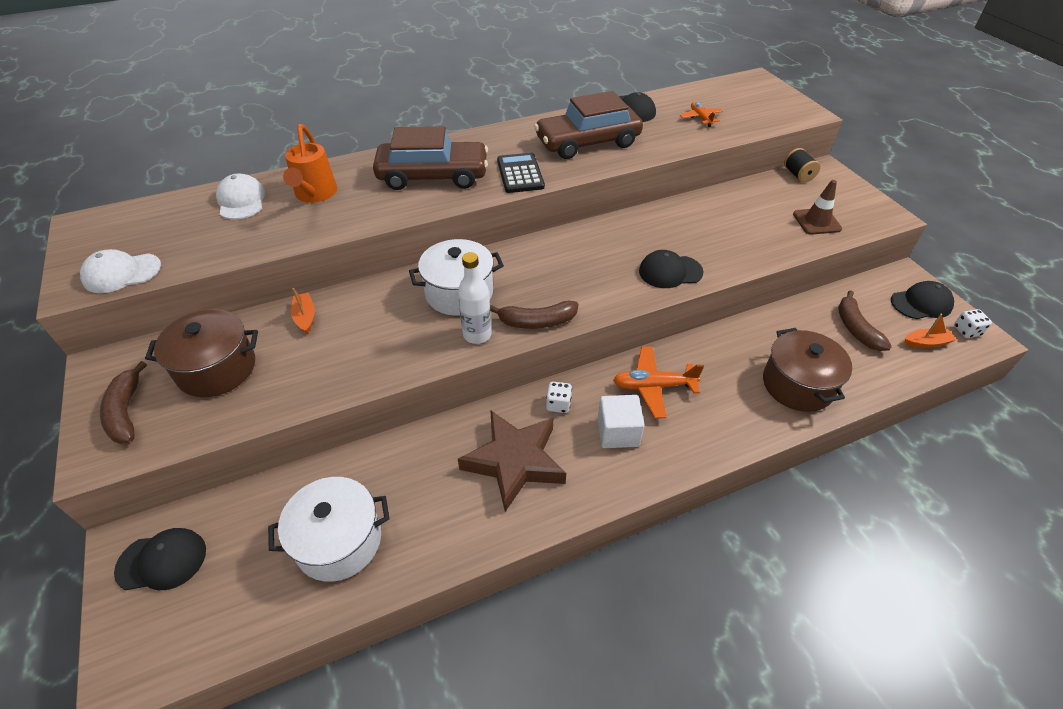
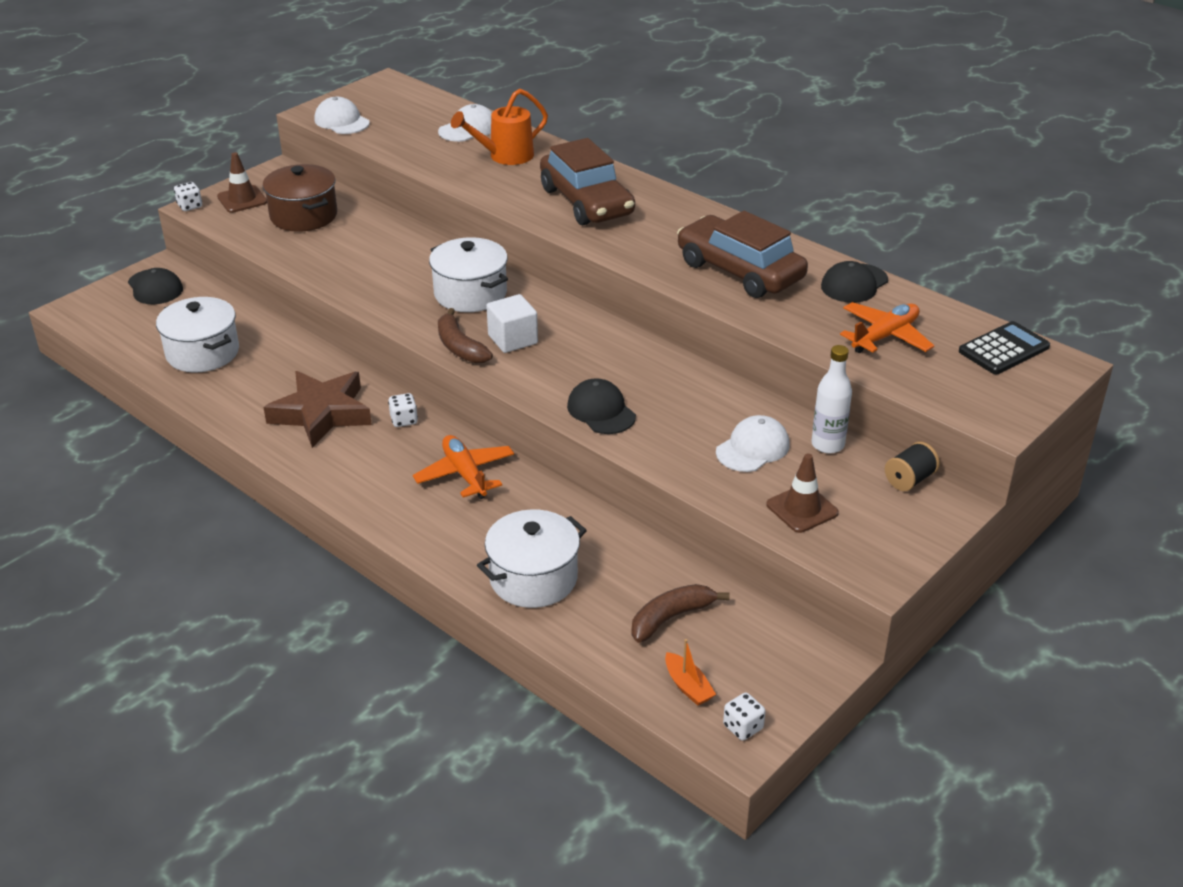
camera: 65 degrees right, 10 degrees down
brown banana [100,361,147,444] -> brown traffic cone [217,152,267,213]
orange boat [291,288,315,334] -> none
white bottle [458,252,492,344] -> white bottle moved to [812,345,852,454]
black calculator [497,153,545,193] -> black calculator moved to [959,321,1050,375]
white cube [597,395,645,448] -> white cube moved to [486,294,538,353]
orange plane [680,102,723,127] -> orange plane [840,302,934,353], size x1.59
brown pot [763,328,852,412] -> white pot [477,509,587,608]
black cap [891,281,954,319] -> none
none -> white dice [174,182,202,211]
none -> white cap [716,415,790,472]

